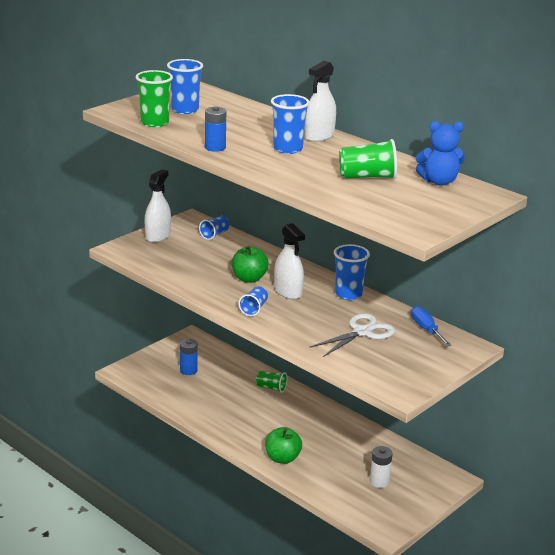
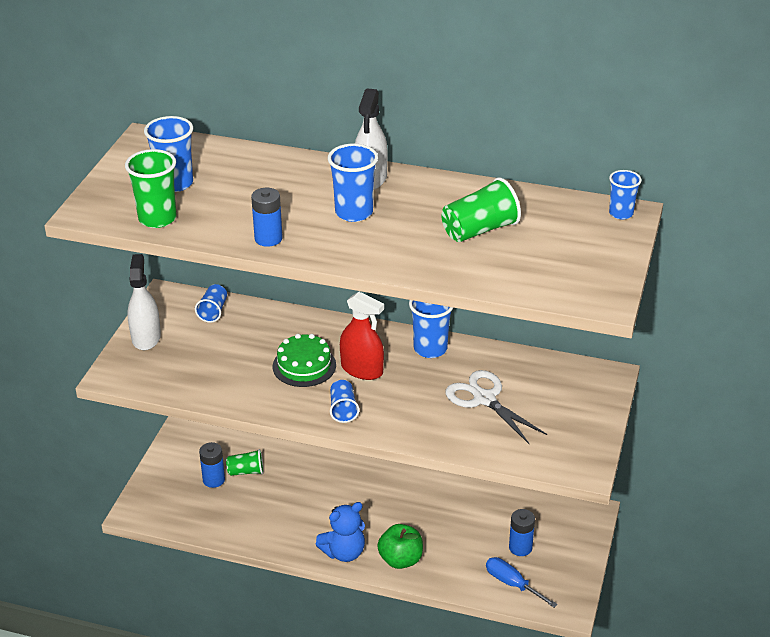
camera: 25 degrees left, 10 degrees up
green apple [232,246,269,283] -> green cake [273,334,336,387]
green cup [256,371,287,393] -> green cup moved to [226,449,264,476]
white spray bottle [274,223,305,299] -> red spray bottle [340,292,384,380]
white scissors [309,313,395,357] -> white scissors turned 60 degrees counterclockwise [446,370,547,444]
white battery [370,446,393,488] -> blue battery [509,509,535,556]
blue screwdriver [411,306,452,347] -> blue screwdriver moved to [486,557,558,608]
blue teddy bear [416,121,465,186] -> blue teddy bear moved to [315,502,365,562]
none -> blue cup [609,170,642,220]

